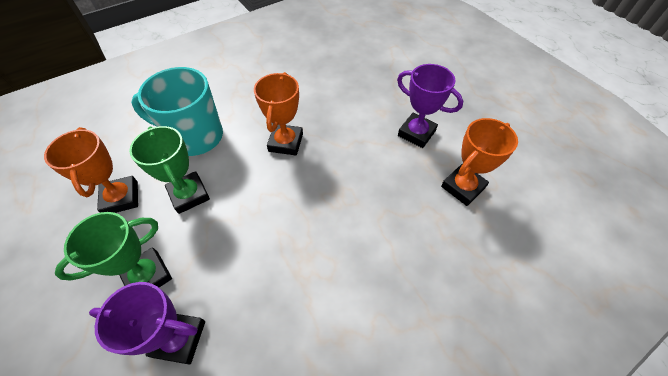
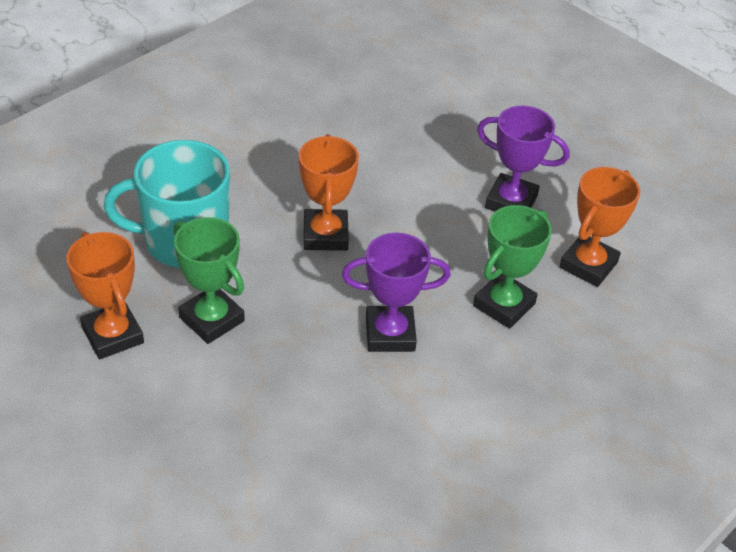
camera: 15 degrees left, 10 degrees down
green trophy [55,212,172,287] -> green trophy moved to [473,205,552,329]
purple trophy [89,282,205,365] -> purple trophy moved to [342,233,451,352]

